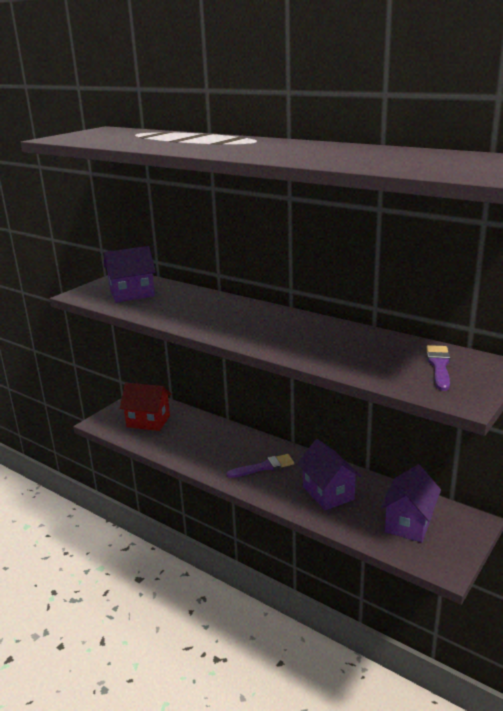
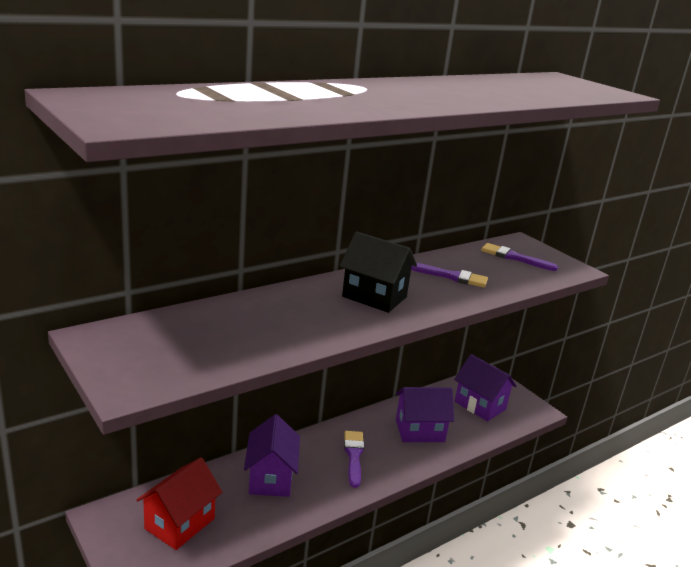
camera: 75 degrees left, 0 degrees up
purple house [104,246,156,303] -> purple house moved to [244,414,300,497]
none -> black house [340,232,417,313]
none -> purple brush [411,263,488,287]

